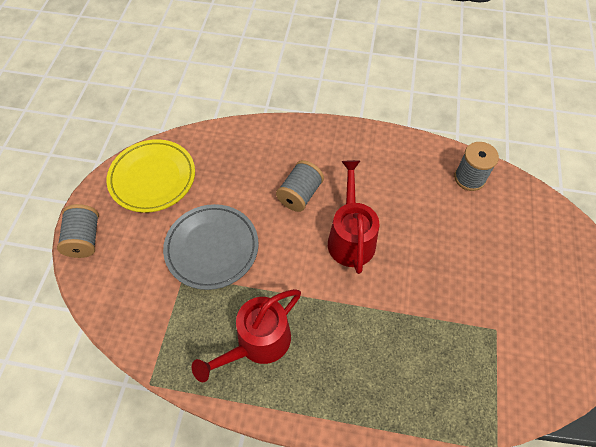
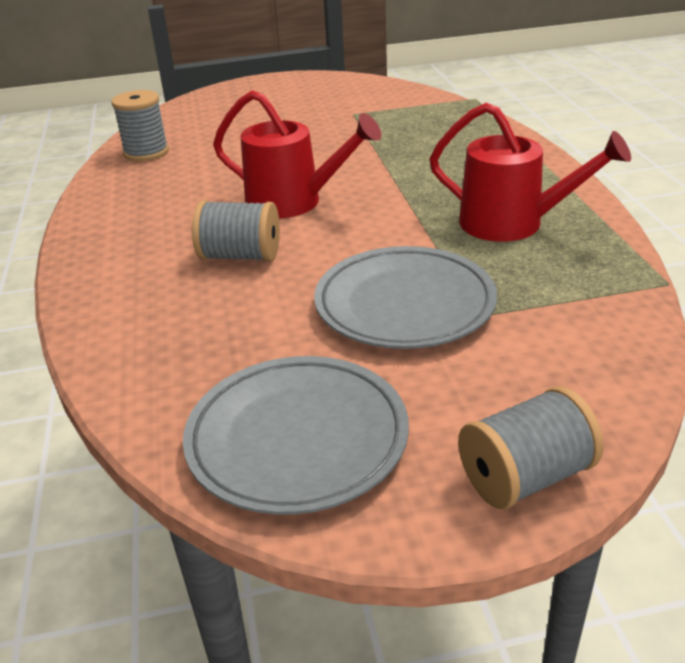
camera: 110 degrees left, 25 degrees down
yellow plate [107,139,195,213] -> grey plate [183,356,409,515]
red watering can [328,160,379,274] -> red watering can turned 135 degrees counterclockwise [213,90,381,218]

